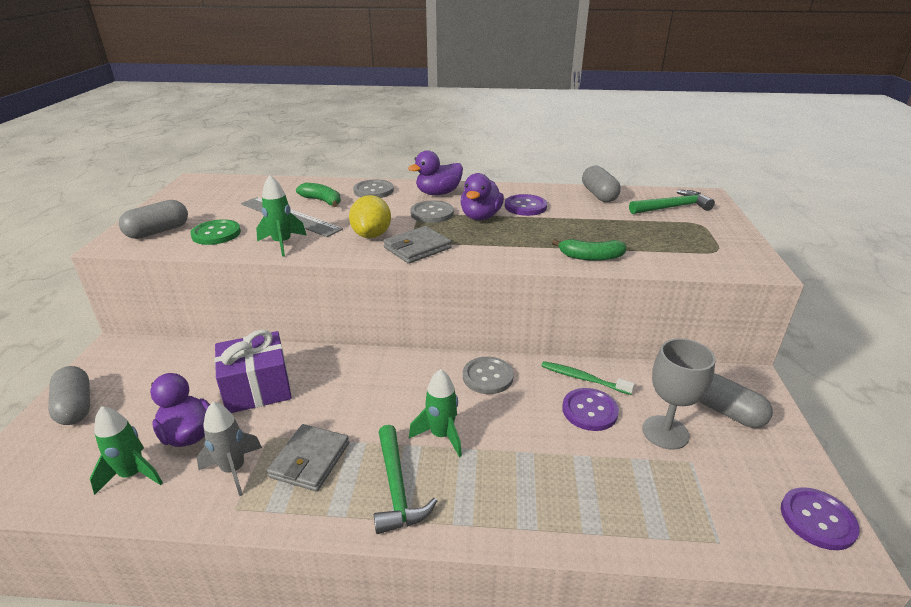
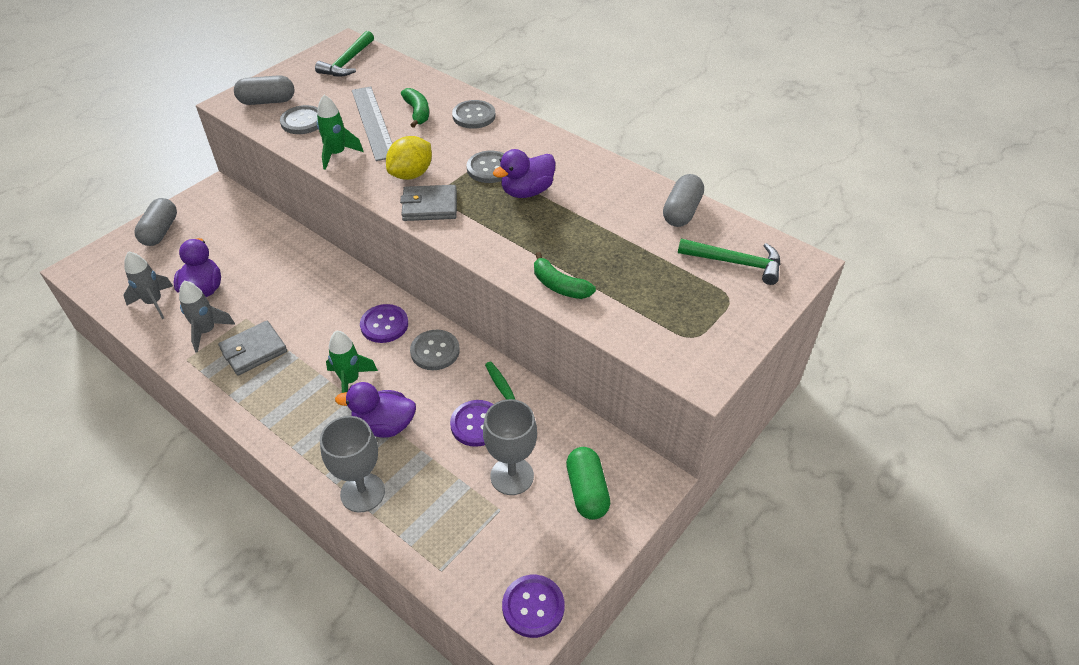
camera: 35 degrees right, 15 degrees up
green rocket [90,406,163,495] -> grey rocket [123,251,173,319]
green button [190,219,241,245] -> grey button [280,105,318,134]
purple gift [214,330,292,413] -> none
green hammer [374,425,437,534] -> green hammer moved to [315,31,374,76]
purple duck [408,150,463,195] -> purple duck moved to [335,382,416,438]
purple button [505,194,547,216] -> purple button moved to [360,304,408,343]
grey capsule [699,373,773,428] -> green capsule [566,447,610,520]
none -> grey goblet [320,416,385,512]

